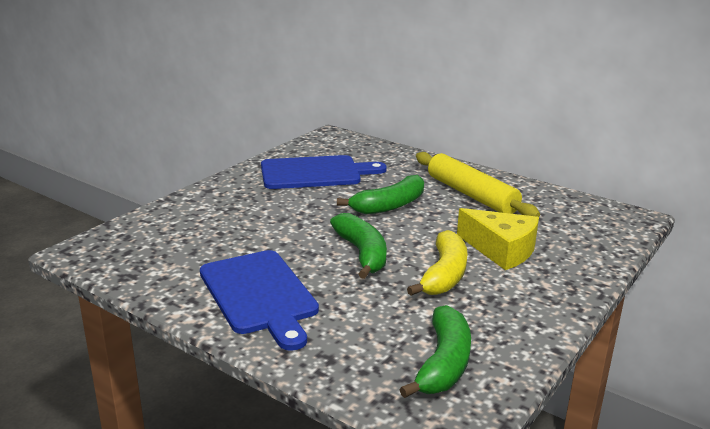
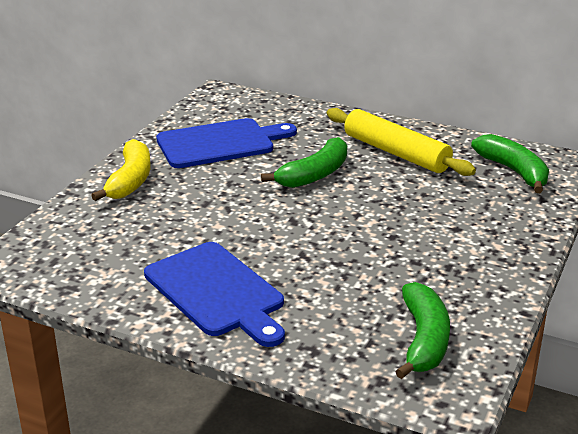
camera: 10 degrees left, 5 degrees up
green banana [330,213,387,279] -> green banana moved to [471,134,549,193]
yellow banana [407,230,468,296] -> yellow banana moved to [91,139,151,201]
yellow cheese [457,208,539,270] -> none

